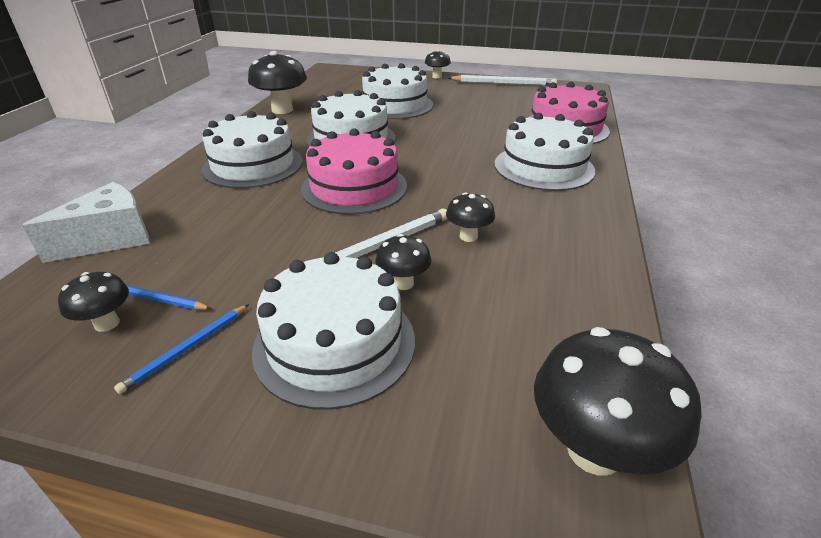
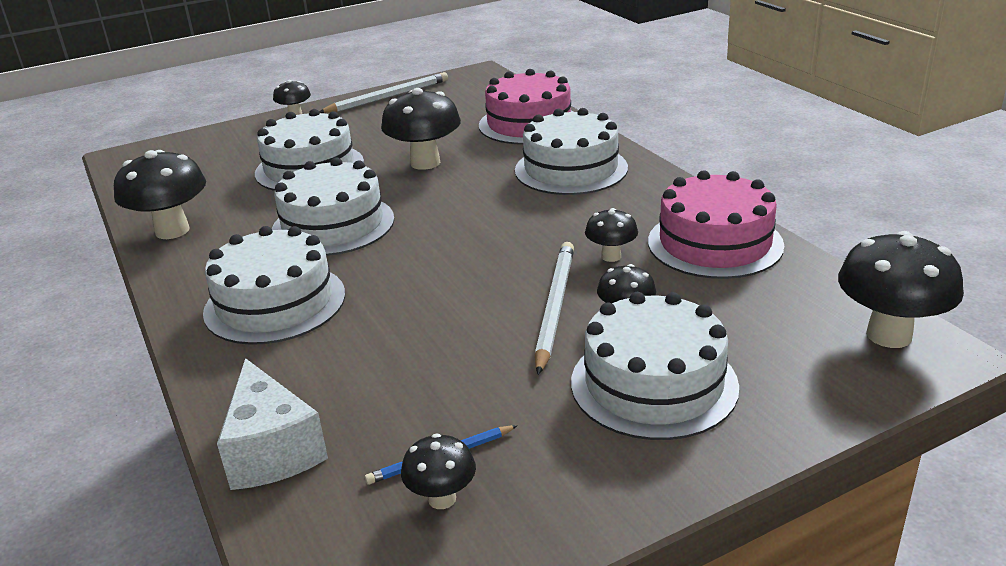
camera: 40 degrees left, 5 degrees down
white cheese [22,182,150,263] -> white cheese turned 150 degrees clockwise [217,358,328,490]
blue pencil [114,304,249,394] -> none
pink cake [301,128,407,215] -> pink cake moved to [648,170,784,279]
none -> black mushroom [381,88,461,170]

